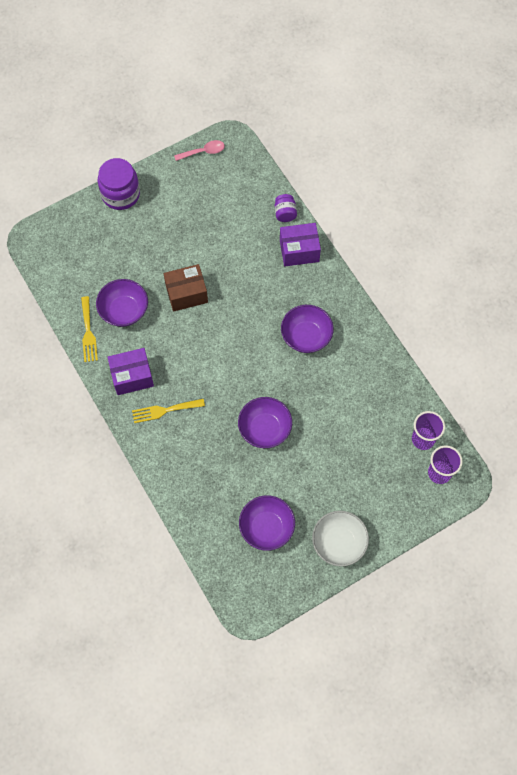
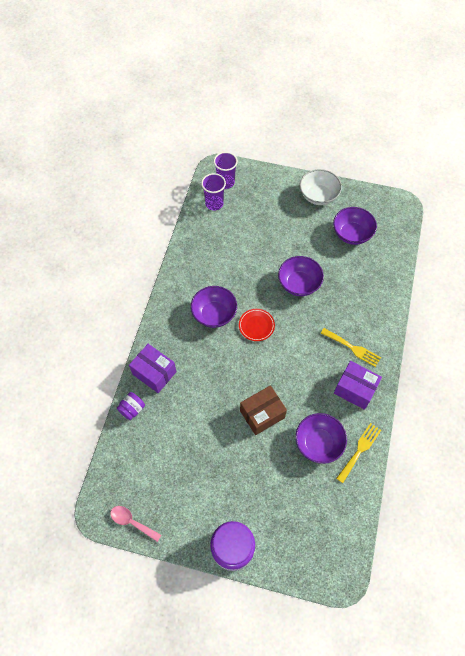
camera: 135 degrees left, 5 degrees down
brown box [163,264,208,312] -> brown box turned 60 degrees counterclockwise [240,385,287,435]
none -> red plate [239,309,275,341]

